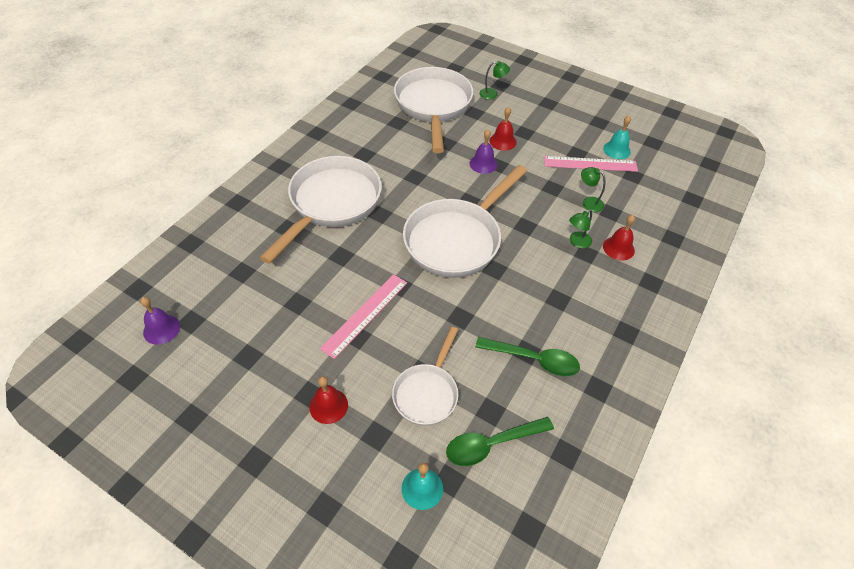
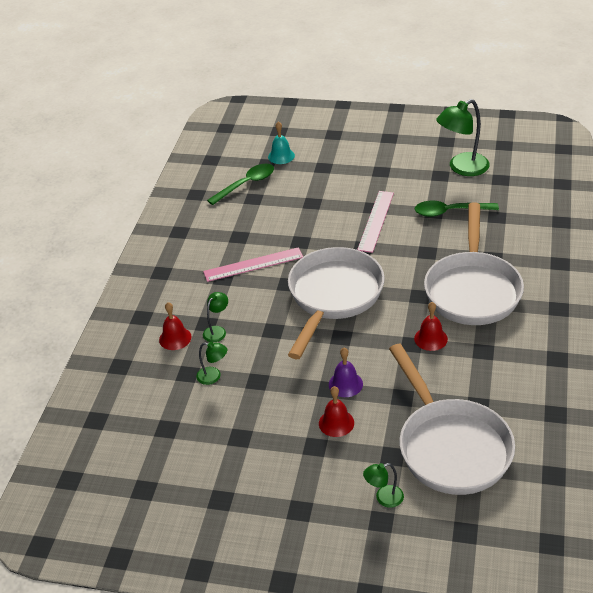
camera: 165 degrees right, 10 degrees down
purple bell [140,297,180,345] -> none
red bell [309,376,348,424] -> red bell moved to [414,302,448,351]
white pan [392,327,458,426] -> none
green spoon [475,337,580,376] -> green spoon moved to [415,201,499,217]
pink ruler [544,156,638,172] -> pink ruler moved to [203,247,303,282]
turquoise bell [603,116,631,159] -> none
none -> green lamp [436,99,490,176]

